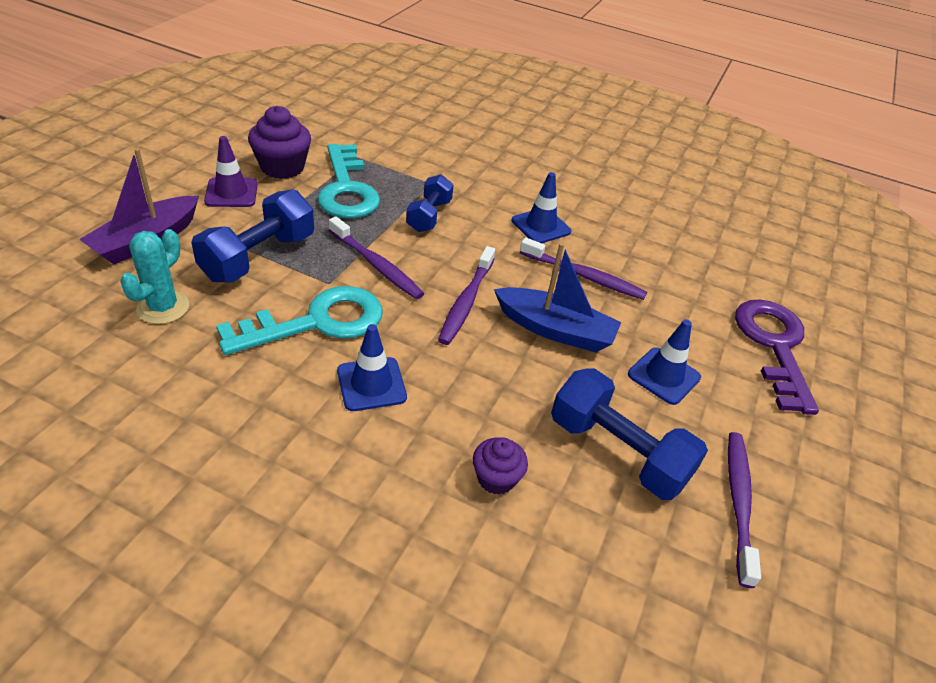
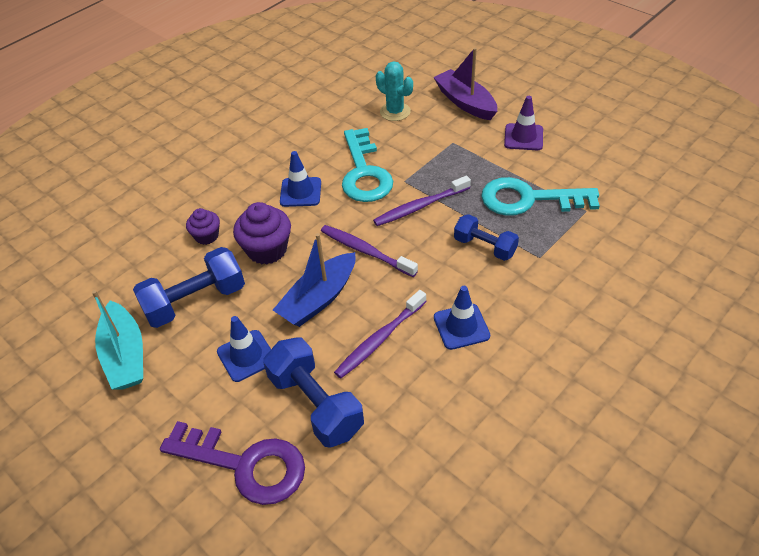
camera: 115 degrees right, 5 degrees up
blue dumbbell [191,189,314,282] -> blue dumbbell moved to [263,337,364,448]
purple cupcake [248,106,311,179] -> purple cupcake moved to [233,202,291,264]
purple toothbrush [728,432,761,588] -> turquoise boat [92,290,143,390]

